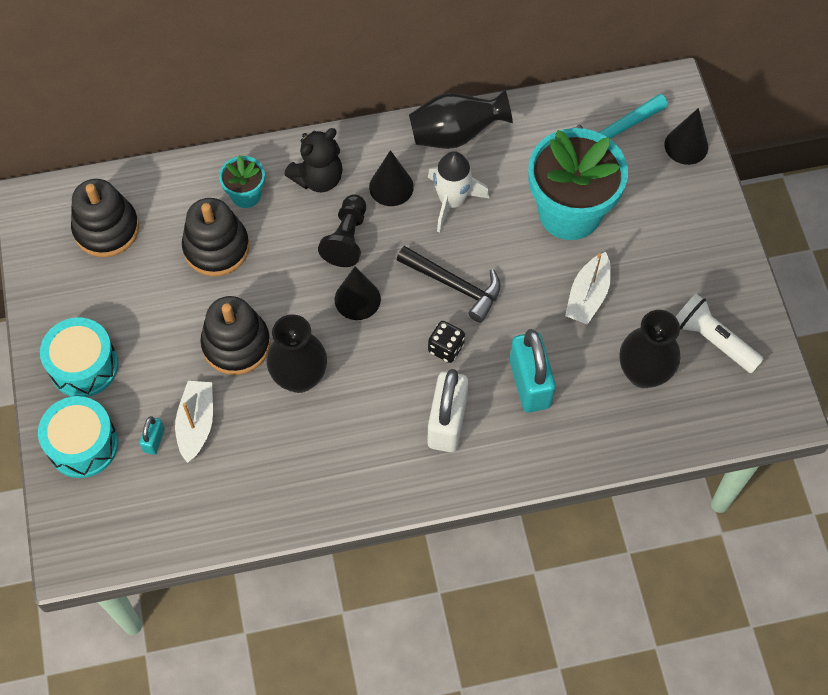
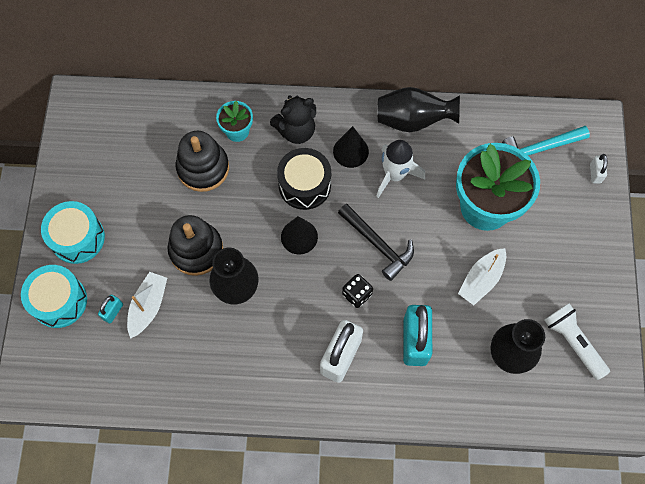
camera: 15 degrees right, 5 degrees up
black stacking toy [71,179,139,257] -> none
black pawn [318,194,366,267] -> black drum [277,148,331,210]
black cone [664,108,708,165] -> white padlock [590,154,607,184]

